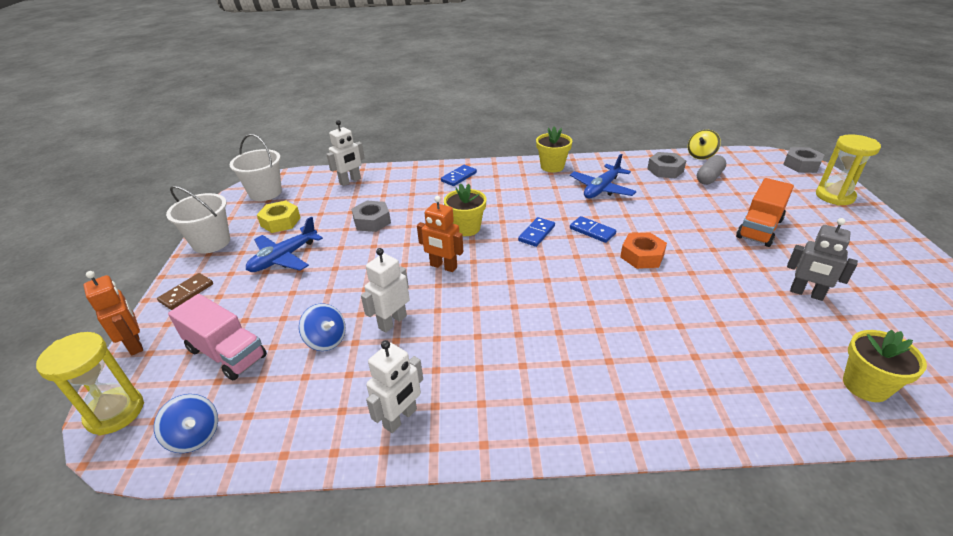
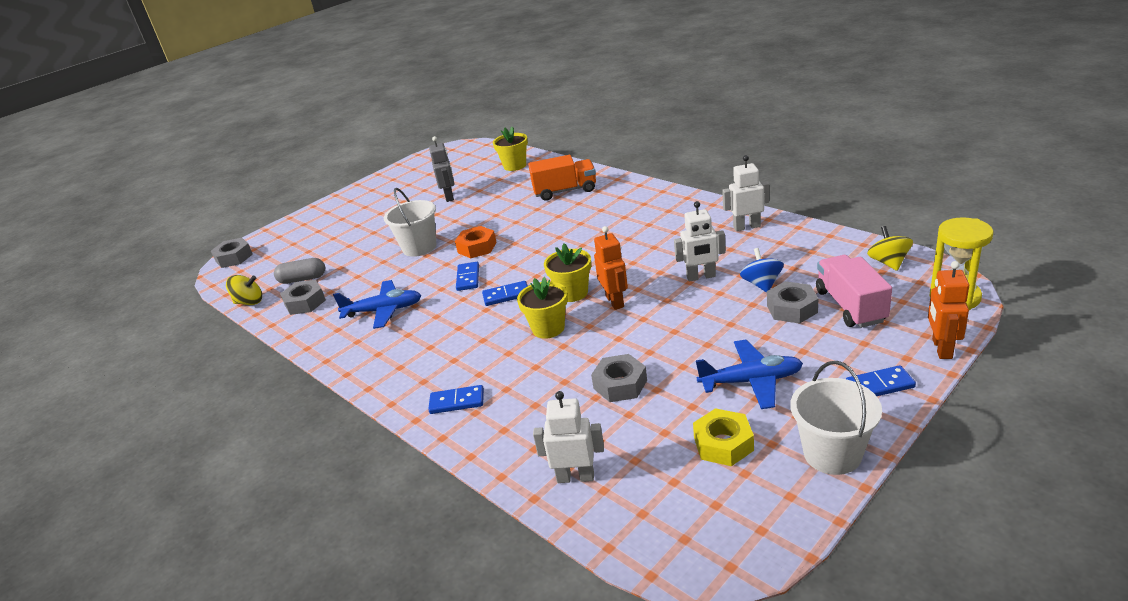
camera: 130 degrees left, 5 degrees down
blue spinning top [154,394,218,453] -> yellow spinning top [867,226,913,271]
brown domino [157,273,213,310] -> blue domino [846,365,916,396]
white bucket [230,134,282,201] -> white bucket moved to [384,188,436,257]
yellow flower pot [536,126,572,172] -> yellow flower pot moved to [544,244,591,302]
orange truck [736,178,794,247] -> orange truck moved to [528,155,596,201]
yellow hourglass [816,134,881,206] -> none
none -> grey nut [767,281,819,324]

